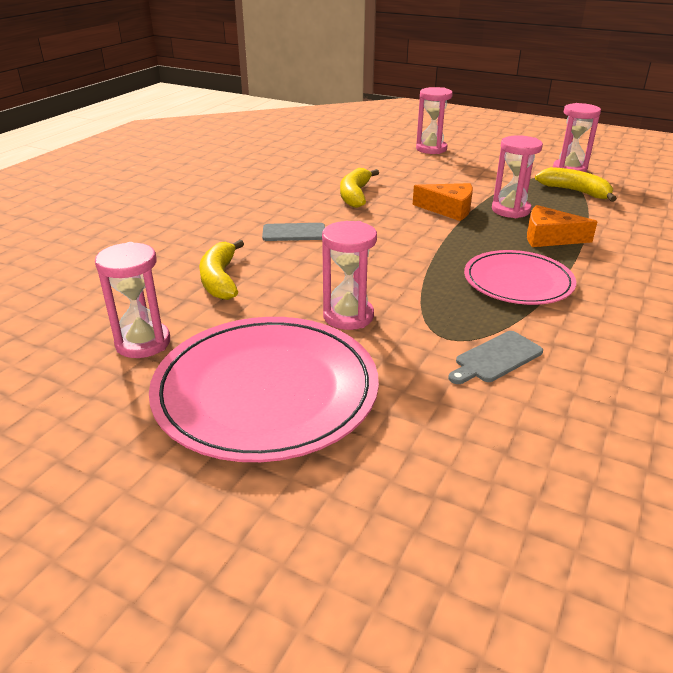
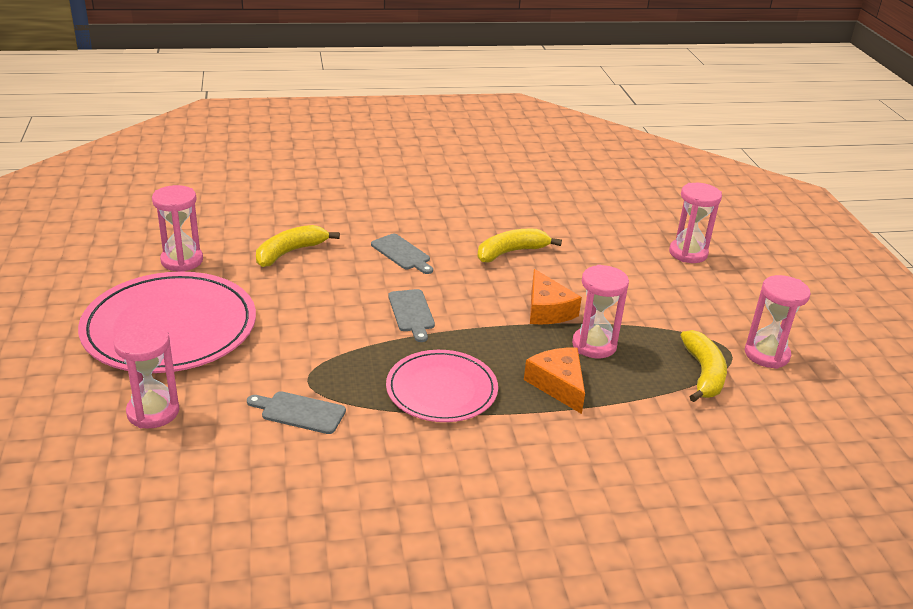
camera: 50 degrees right, 0 degrees up
pink hourglass [322,221,377,330] -> pink hourglass moved to [113,323,179,428]
none -> grey cutting board [388,289,435,342]

